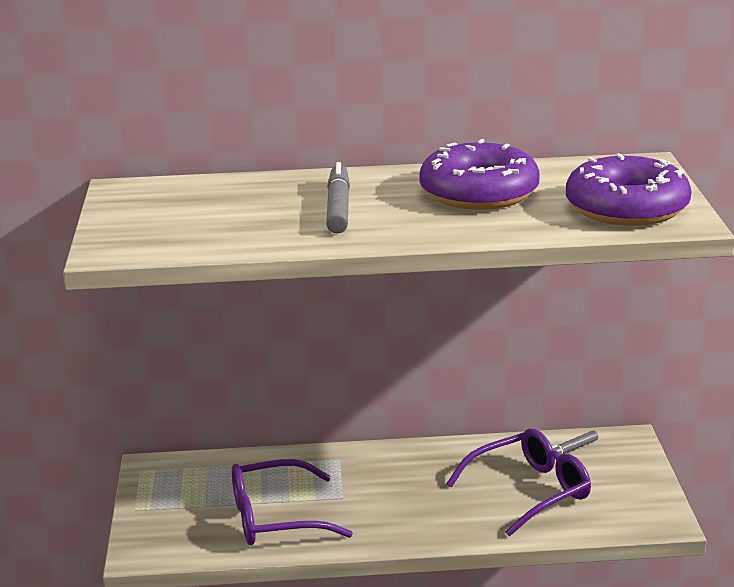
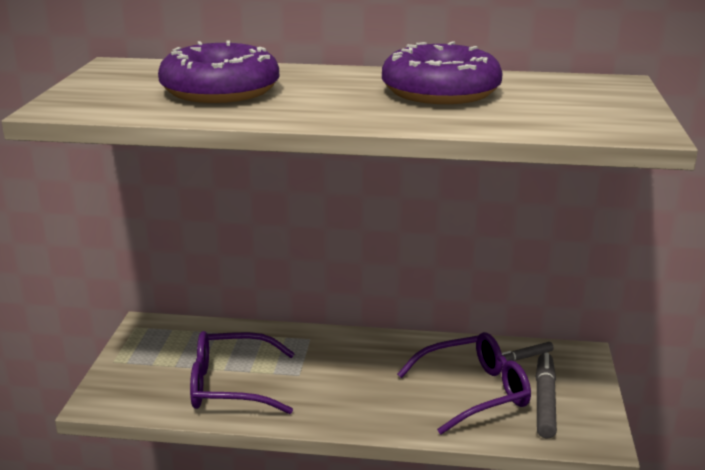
camera: 10 degrees right, 0 degrees up
grey marker [326,162,350,234] -> grey marker moved to [536,353,557,438]
purple donut [566,153,691,226] -> purple donut moved to [158,41,279,103]

